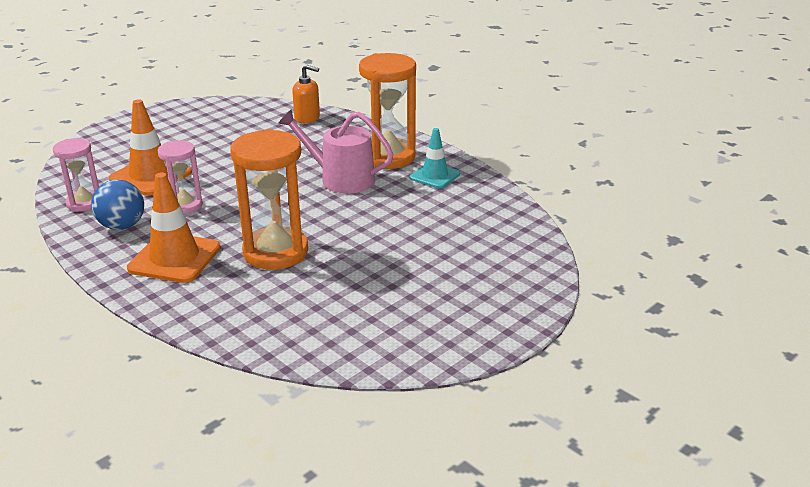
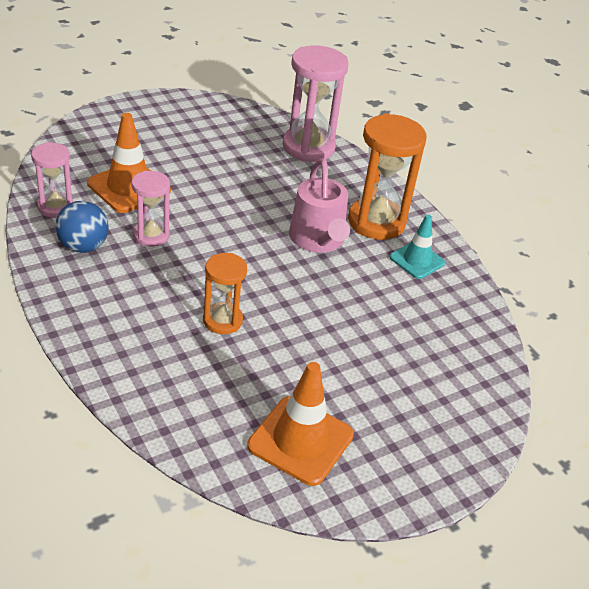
camera: 10 degrees right, 10 degrees up
orange traffic cone [127,172,221,283] -> orange traffic cone moved to [247,362,354,486]
orange hourglass [230,129,308,270] -> orange hourglass [203,253,247,334], size x0.59
pink watering can [278,109,393,193] -> pink watering can turned 135 degrees counterclockwise [289,158,350,253]
orange soap dispenser [292,64,320,124] -> pink hourglass [283,45,349,162]

